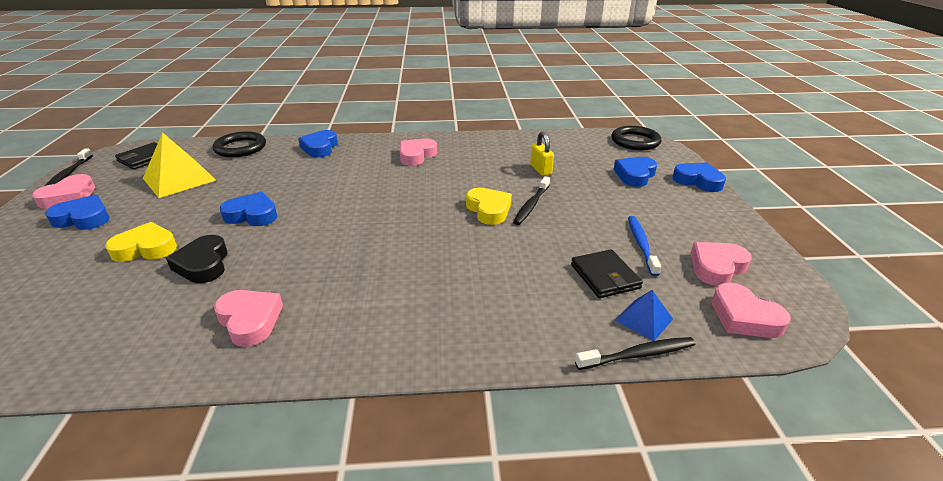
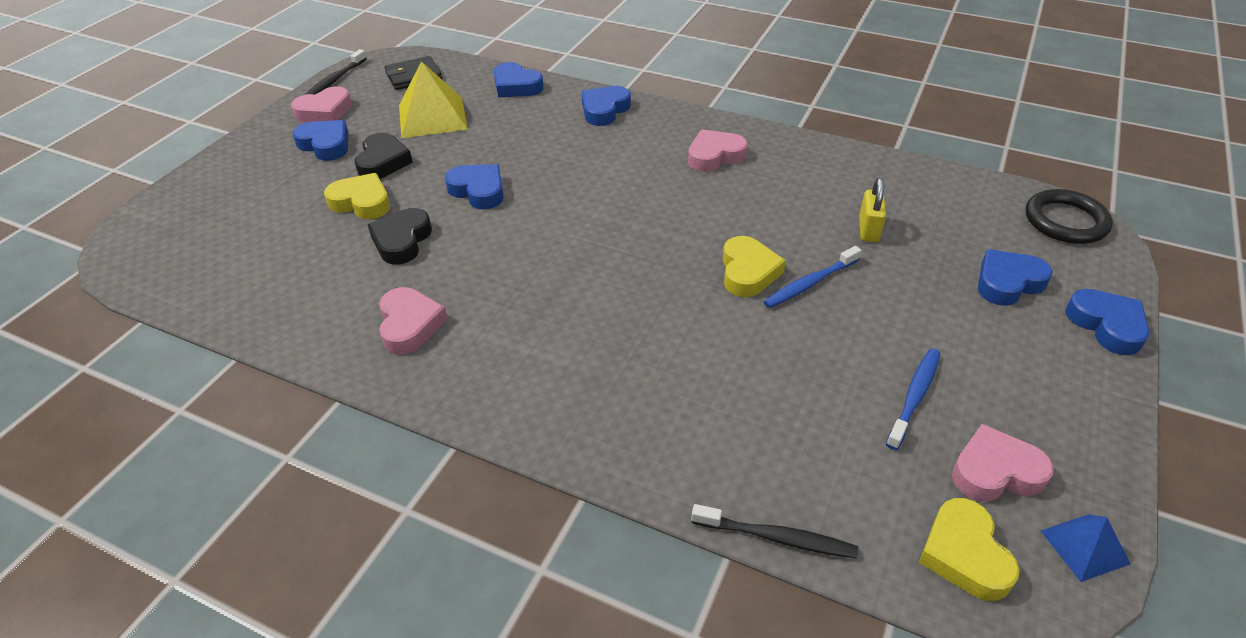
camera: 30 degrees right, 10 degrees up
black ring [212,131,266,157] -> blue heart [494,62,544,97]
black toothbrush [513,177,550,225] -> blue toothbrush [764,246,862,308]
black wallet [571,249,643,298] -> none
blue pyramid [615,290,673,341] -> blue pyramid moved to [1041,514,1130,582]
pink heart [712,283,791,338] -> yellow heart [919,498,1020,601]
none -> black heart [355,133,413,179]

